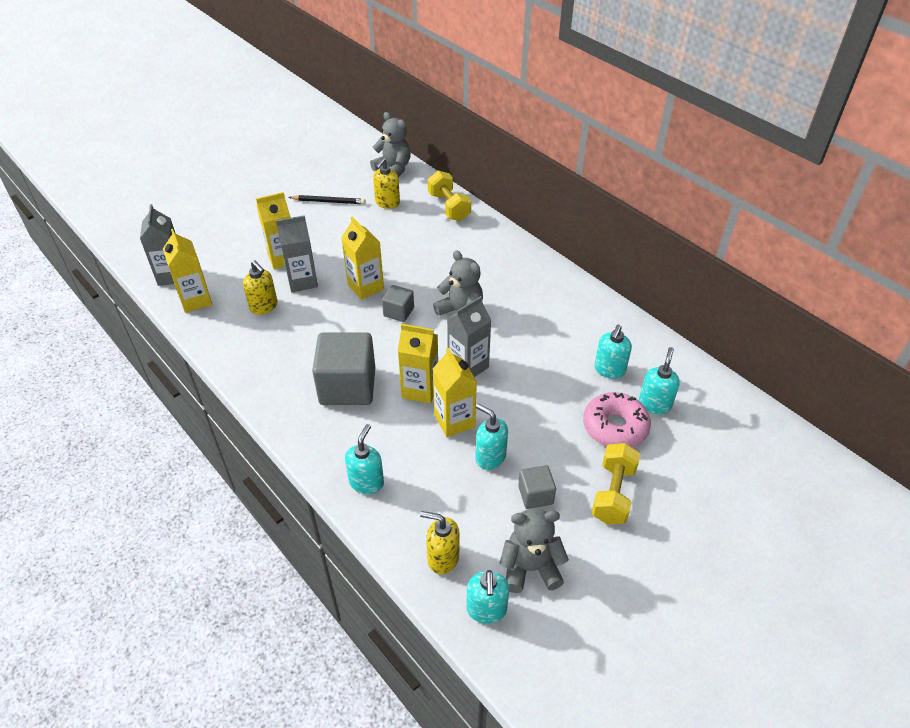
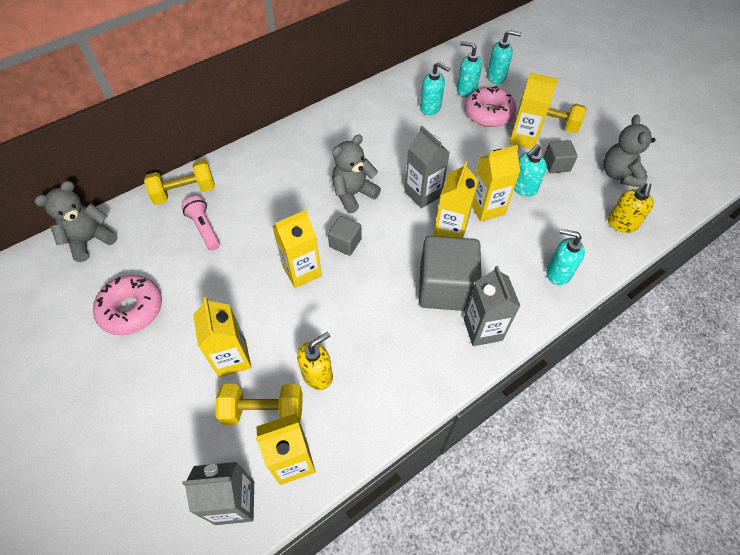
camera: 85 degrees left, 10 degrees up
grey carton [276,215,318,292] -> grey carton moved to [463,266,520,346]
black pencil [289,195,366,204] -> pink donut [93,275,162,335]
yellow soap dispenser [373,158,400,209] -> none
turquoise soap dispenser [466,570,509,624] -> turquoise soap dispenser moved to [487,30,522,84]
none -> pink flashlight [182,196,220,251]
none -> yellow dumbbell [215,384,302,425]
none -> yellow carton [509,73,558,149]

